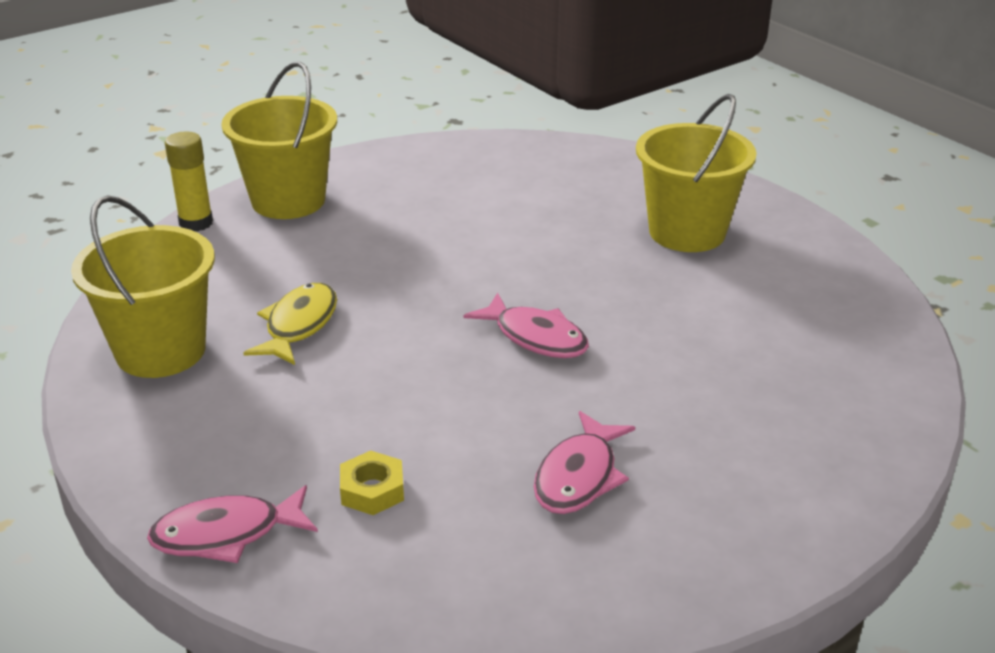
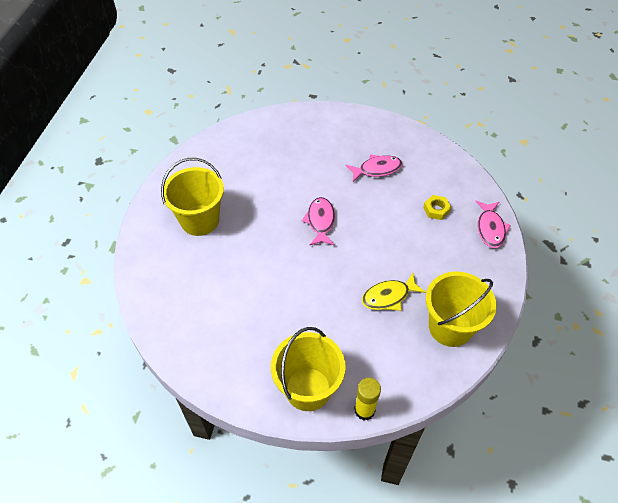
camera: 130 degrees left, 20 degrees up
pink fish [147,485,318,563] -> pink fish turned 60 degrees clockwise [475,201,511,248]

